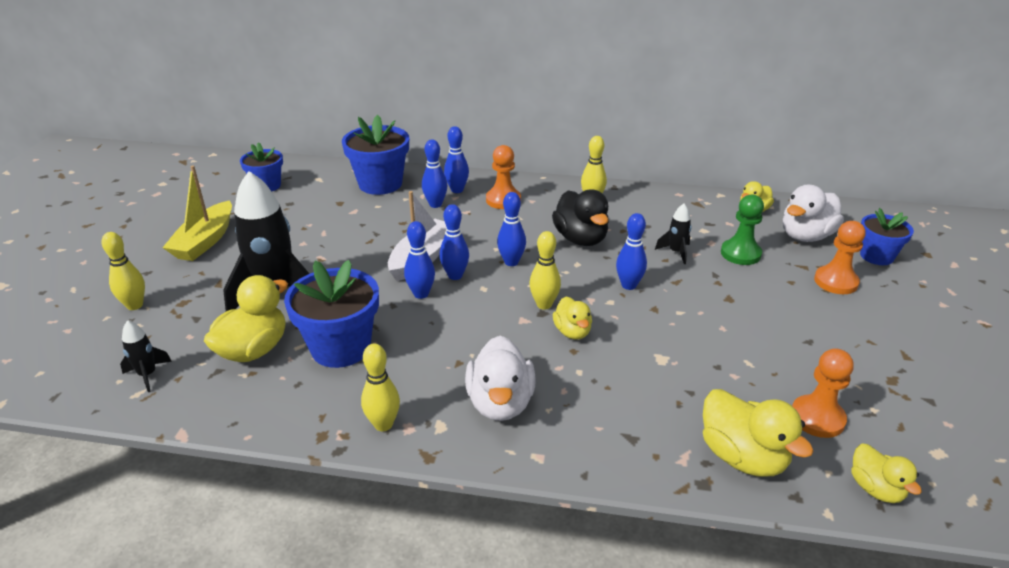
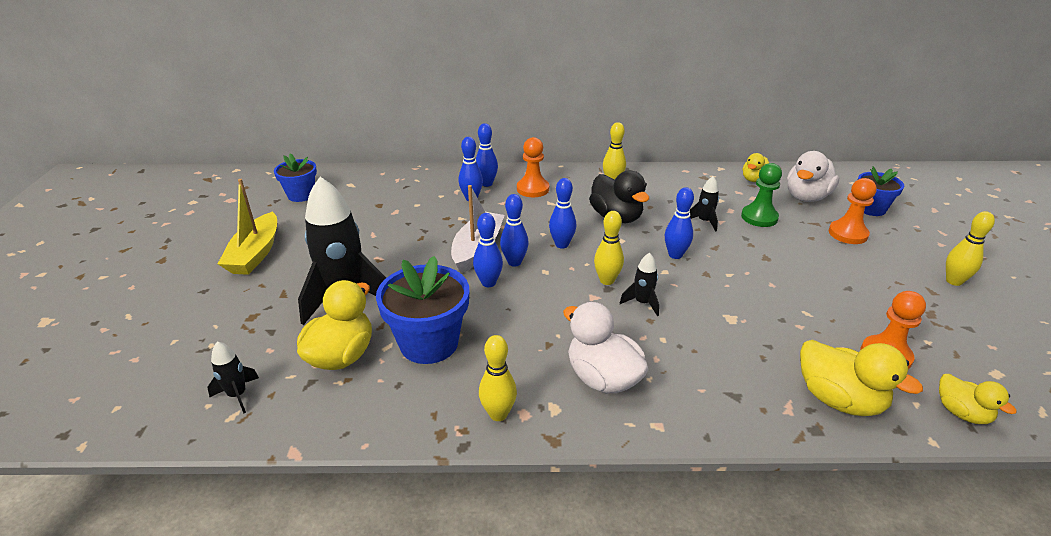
camera: 10 degrees left, 0 degrees up
yellow bowling pin [101,232,145,310] -> yellow bowling pin moved to [946,211,995,286]
blue flower pot [342,115,409,195] -> none
white duck [465,336,536,421] -> white duck turned 150 degrees clockwise [563,302,648,393]
yellow duck [553,296,592,340] -> black rocket [620,253,659,316]

